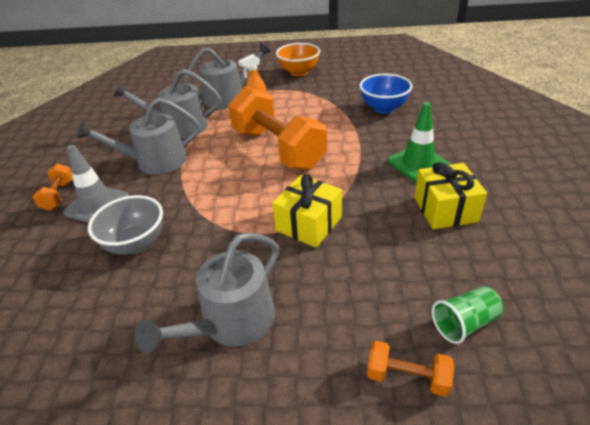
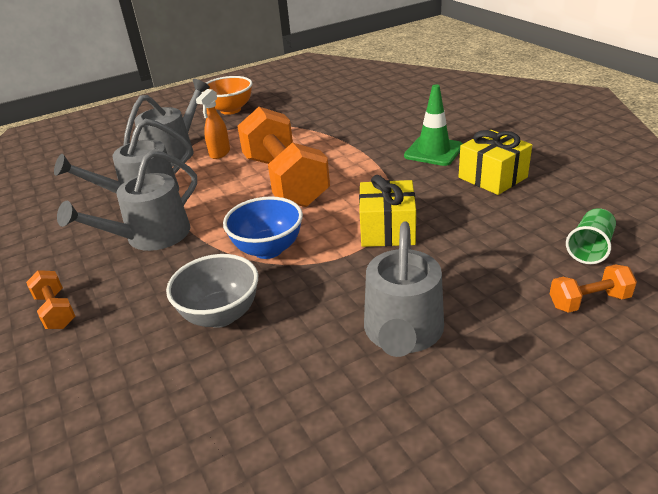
camera: 30 degrees left, 5 degrees down
grey traffic cone [63,145,129,223] -> none
orange dumbbell [228,86,327,170] -> orange dumbbell turned 45 degrees clockwise [237,107,330,207]
blue bowl [359,74,412,113] -> blue bowl moved to [223,196,303,259]

